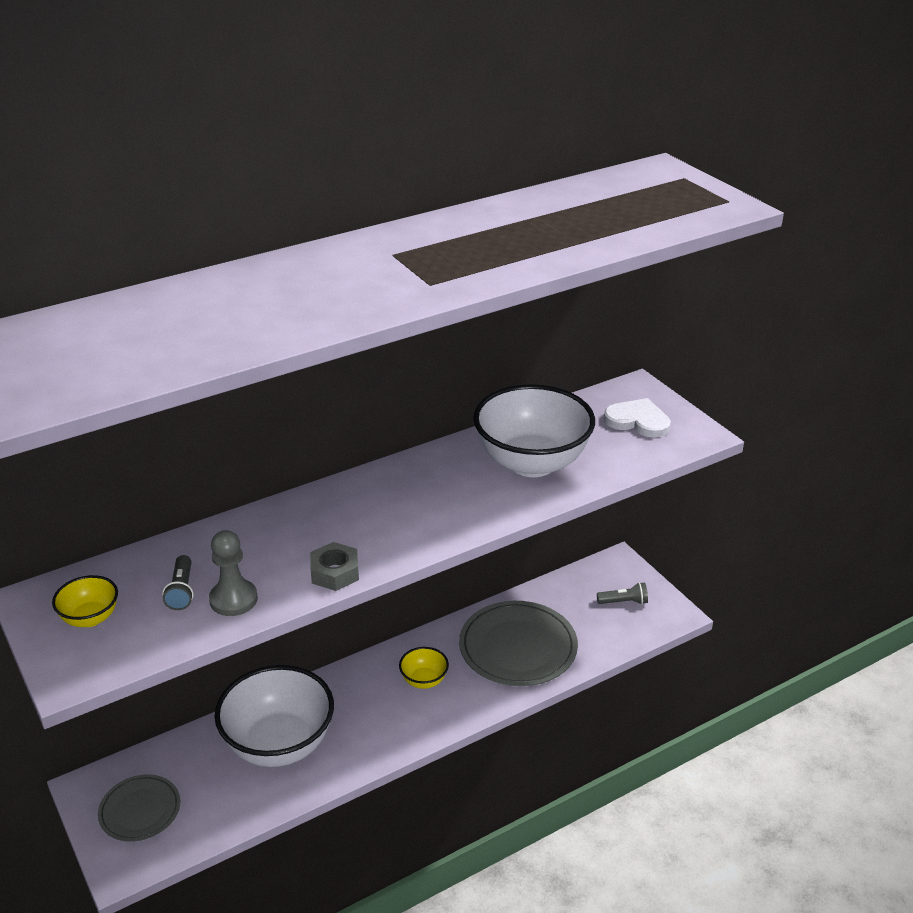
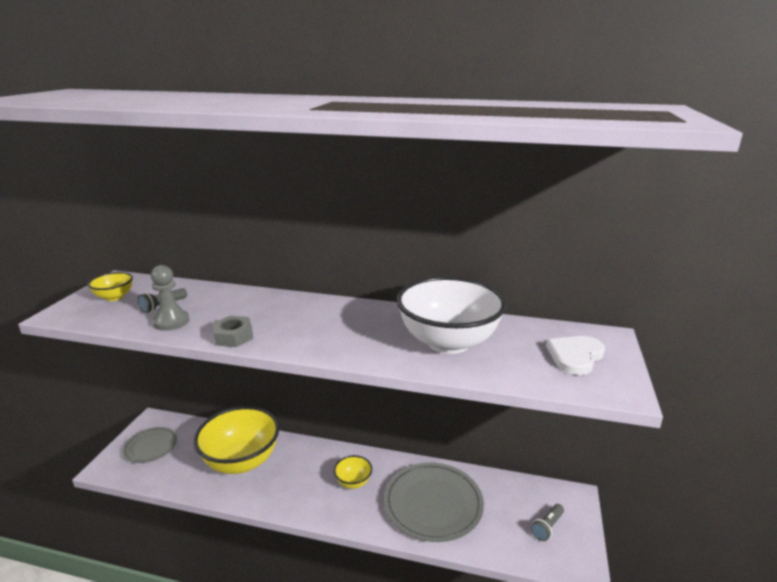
camera: 45 degrees right, 10 degrees down
white bowl [215,665,334,767] -> yellow bowl [194,406,279,474]
grey flashlight [597,582,648,605] -> grey flashlight turned 90 degrees clockwise [531,504,564,541]
white heart [604,398,671,438] -> white heart turned 120 degrees counterclockwise [546,336,605,375]

